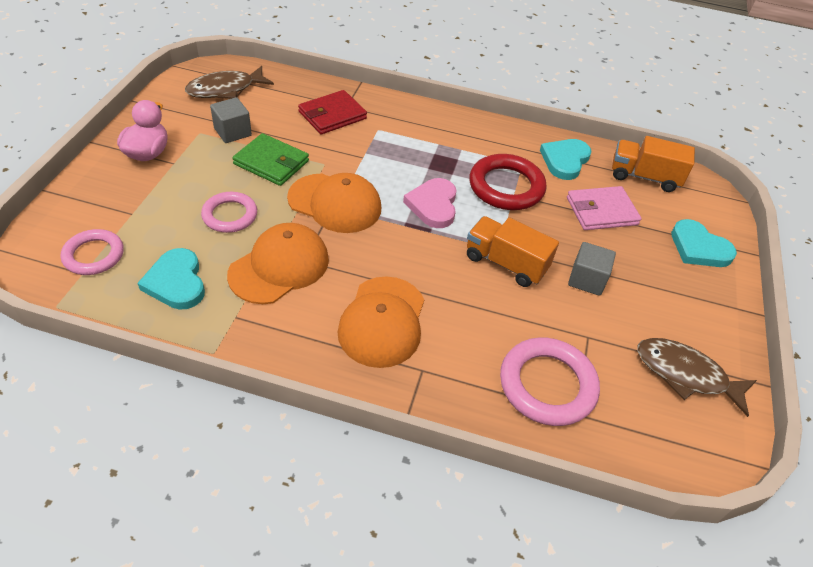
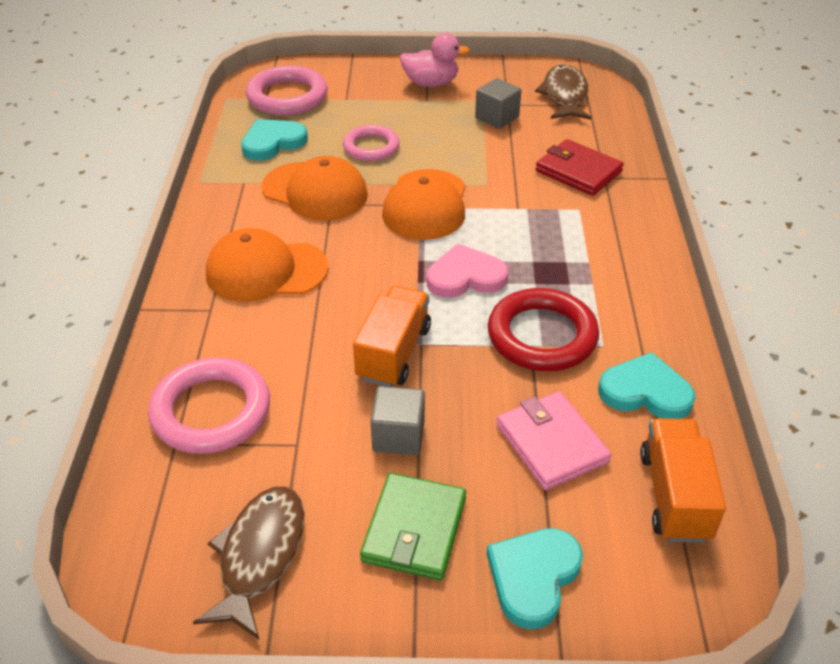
camera: 80 degrees right, 5 degrees down
pink ring [61,229,124,275] -> pink ring [246,65,328,116], size x1.54
brown fish [185,66,274,99] -> brown fish turned 45 degrees clockwise [535,65,591,120]
green wallet [232,133,309,186] -> green wallet moved to [360,473,466,581]

